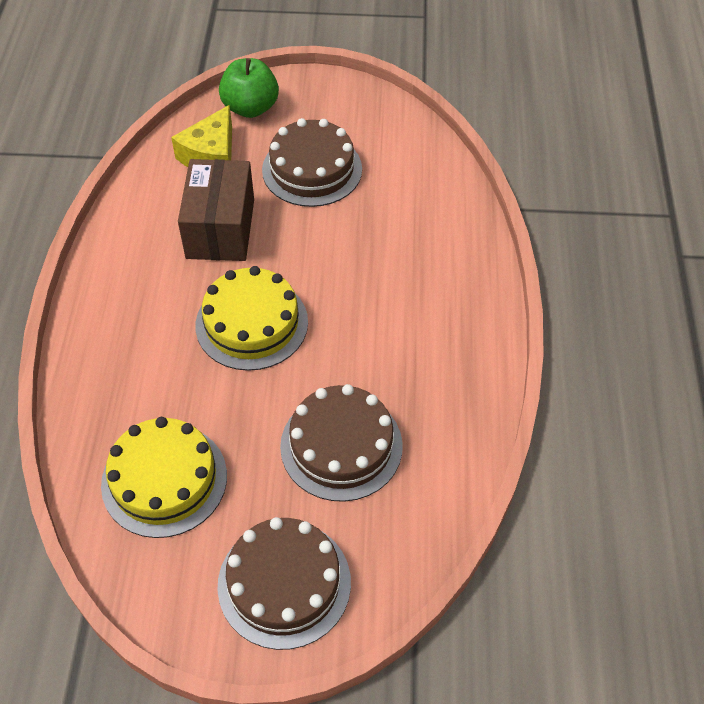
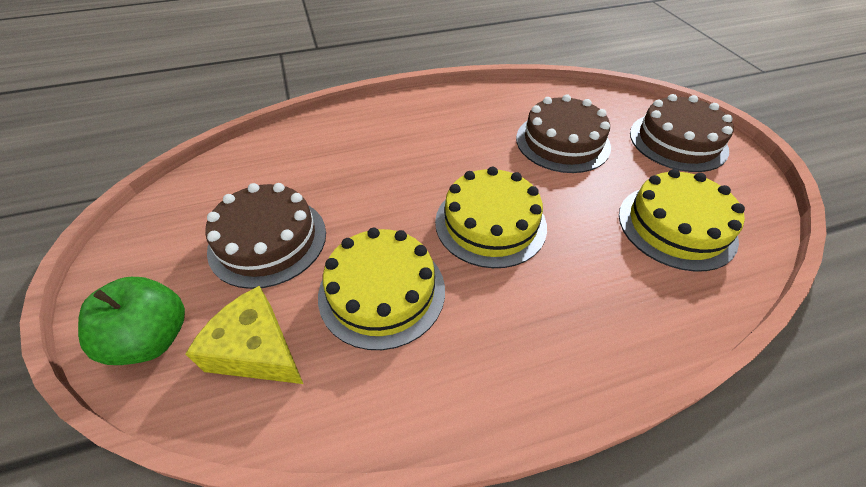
camera: 110 degrees left, 5 degrees down
yellow cheese [171,105,232,167] -> yellow cheese turned 150 degrees counterclockwise [185,286,303,384]
brown box [178,159,254,261] -> yellow cake [318,228,445,350]

